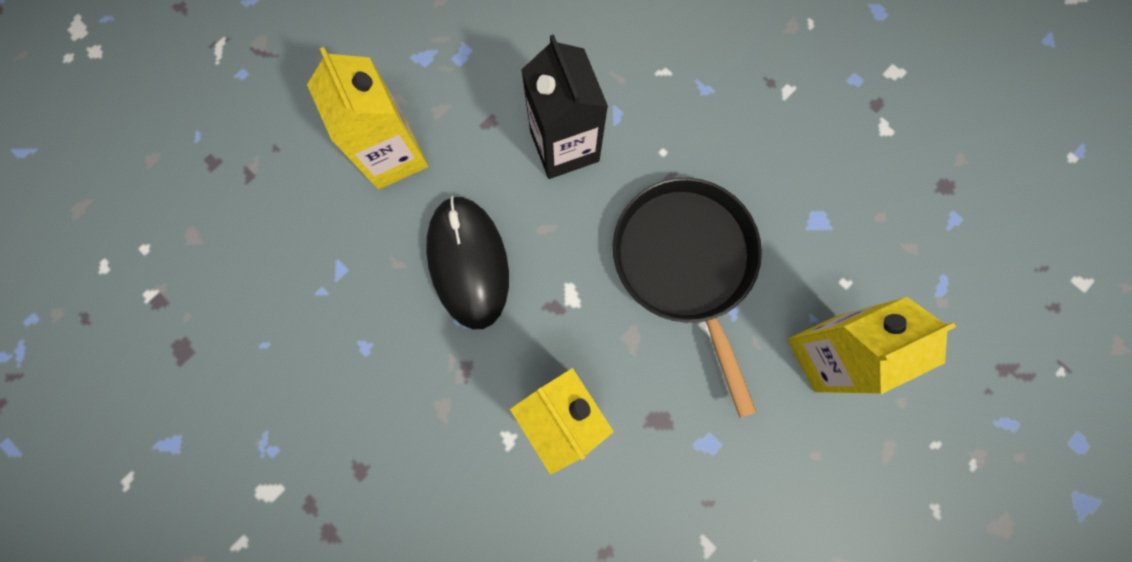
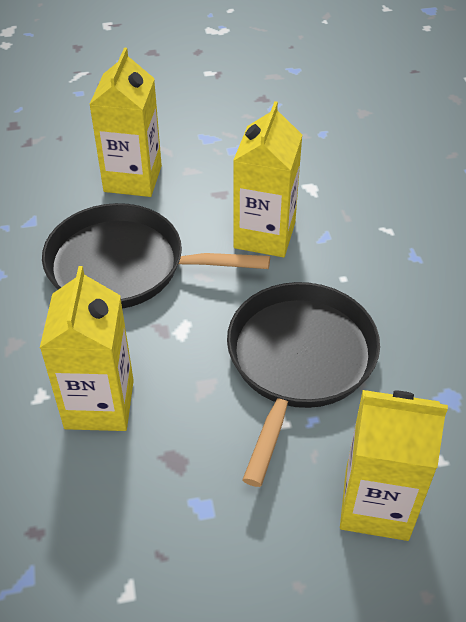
camera: 35 degrees right, 30 degrees down
black mouse [426,196,509,329] -> black pan [42,203,270,309]
black carton [521,34,608,179] -> yellow carton [233,101,302,257]

